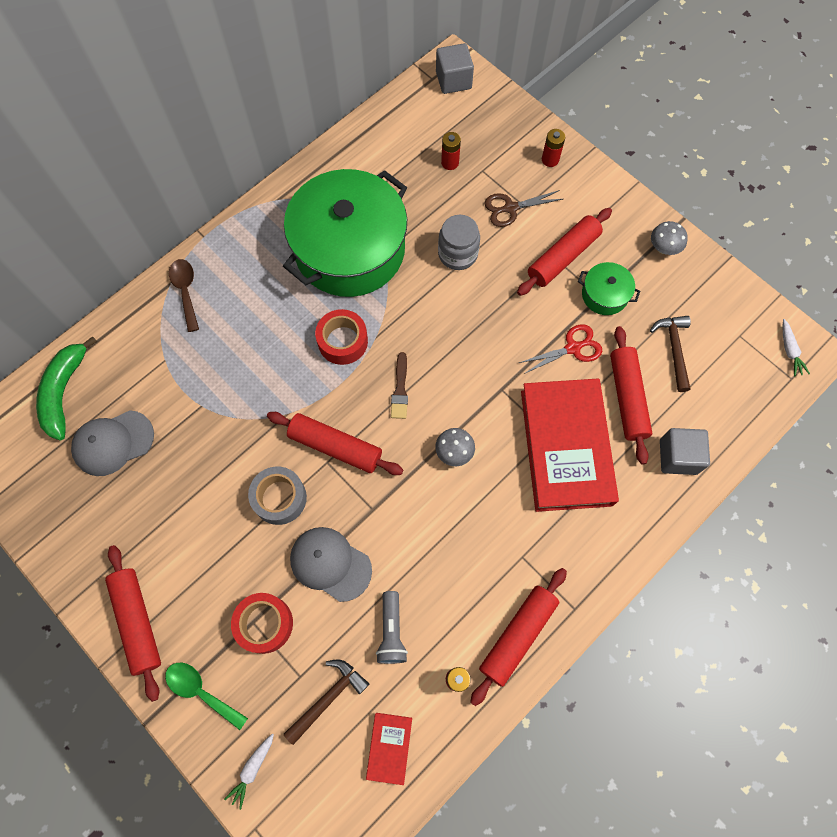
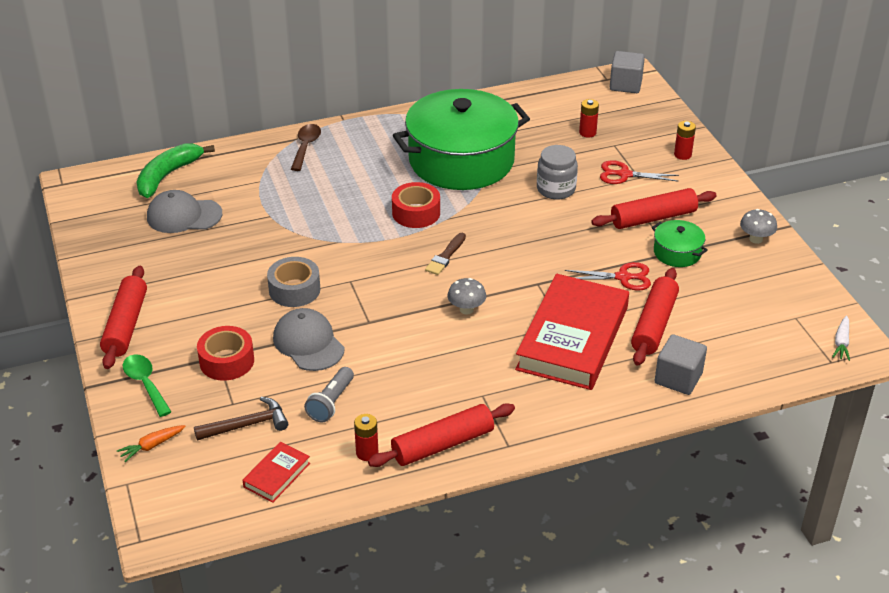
camera: 25 degrees right, 30 degrees down
white carrot [224,733,274,810] -> orange carrot [117,425,186,462]
red rolling pin [267,412,403,475] -> none
brown scissors [485,190,563,227] -> red scissors [600,160,679,184]
brown hammer [650,316,691,392] -> none

